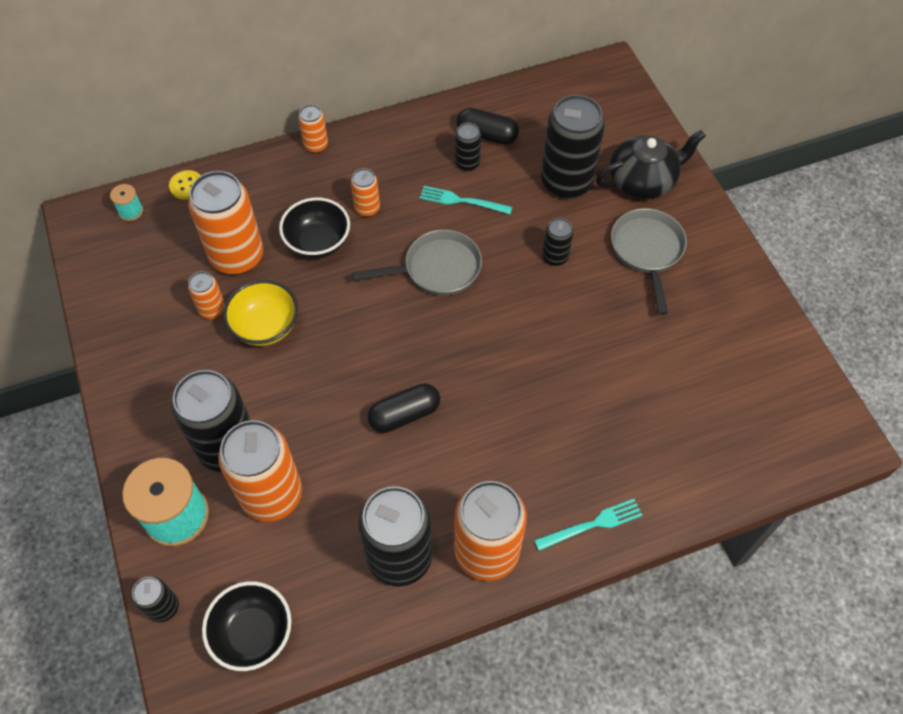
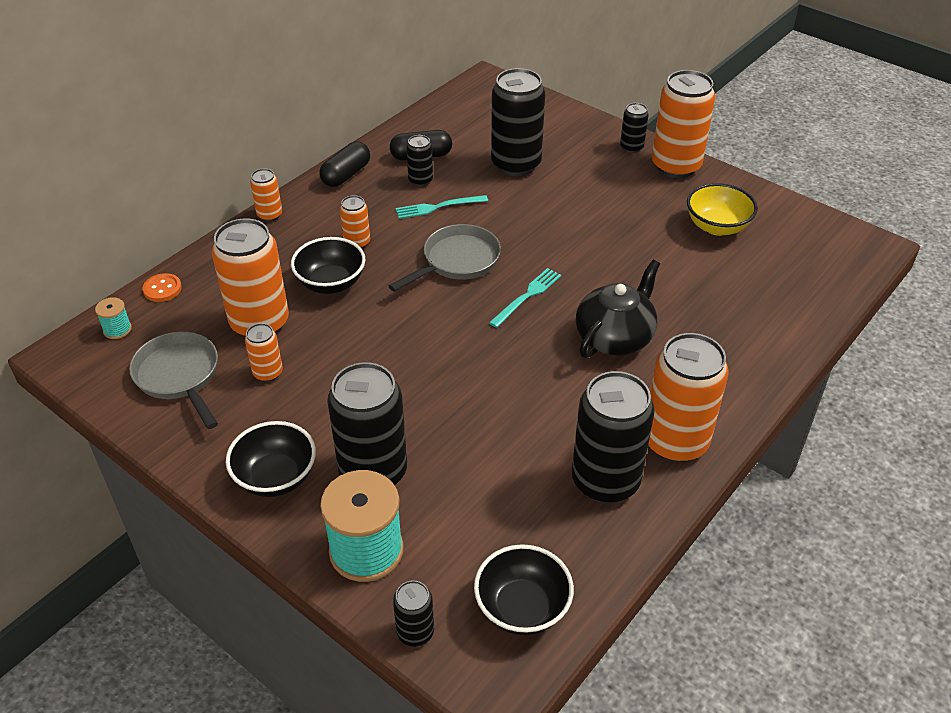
camera: 30 degrees left, 15 degrees down
yellow button [169,170,201,200] -> orange button [142,273,182,302]
orange can [218,420,302,522] -> orange can moved to [652,70,716,178]
yellow bowl [223,280,298,346] -> yellow bowl moved to [687,183,758,236]
black capsule [368,383,440,433] -> black capsule moved to [319,142,370,187]
turquoise fork [534,499,643,551] -> turquoise fork moved to [489,268,561,328]
black can [542,218,573,266] -> black can moved to [620,103,649,153]
black teapot [596,130,706,200] -> black teapot moved to [576,260,660,358]
grey pan [611,208,687,315] -> grey pan moved to [129,332,218,429]
none -> black bowl [226,421,316,497]

